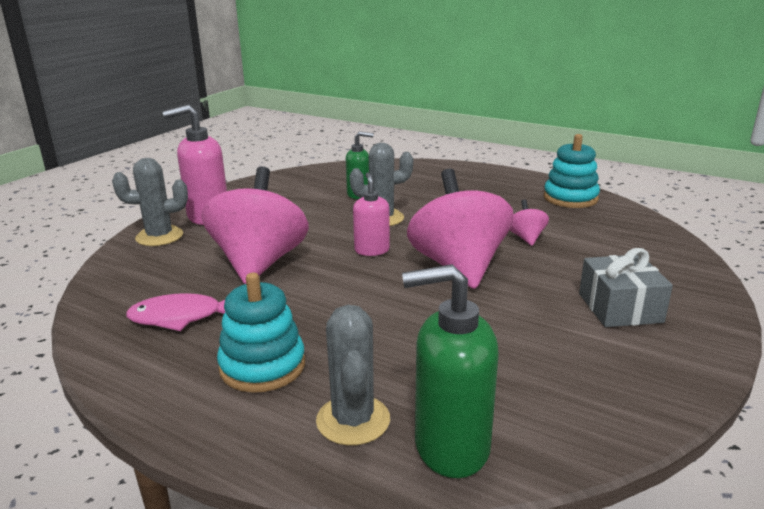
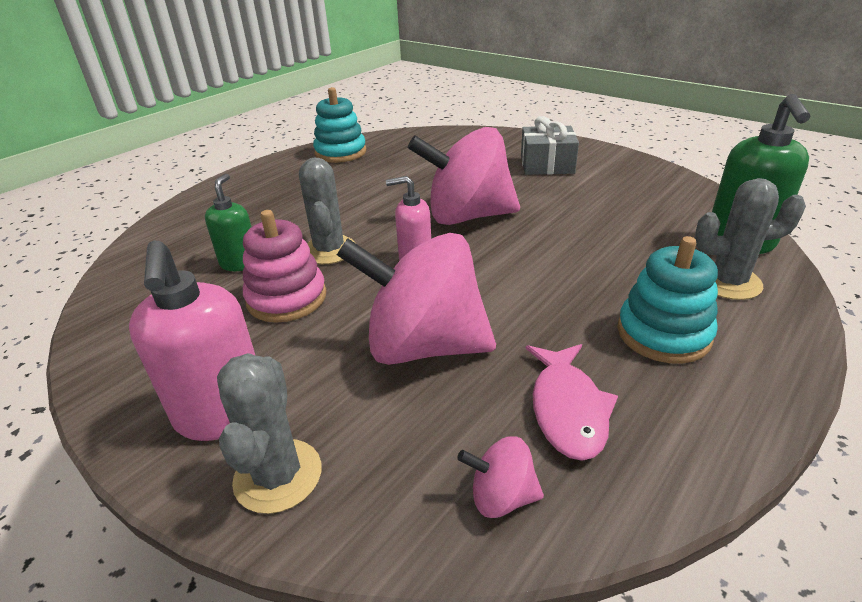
camera: 80 degrees left, 10 degrees up
pink spinning top [510,199,549,246] -> pink spinning top moved to [457,437,544,518]
none -> pink stacking toy [243,210,327,323]

